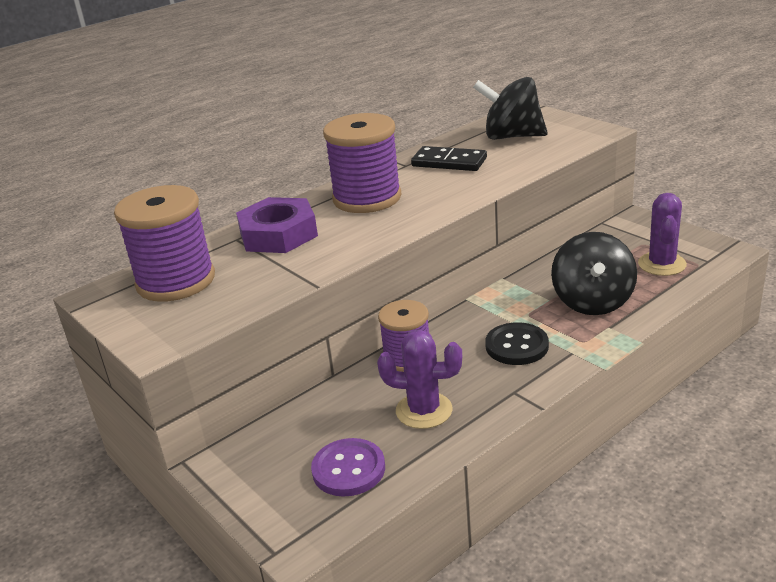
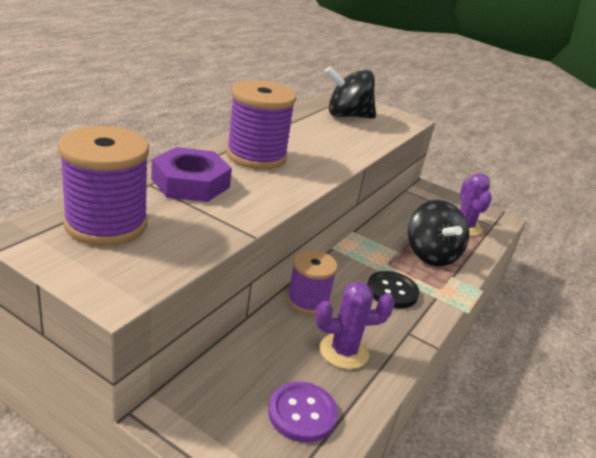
camera: 25 degrees left, 0 degrees up
black domino [411,146,487,171] -> none

